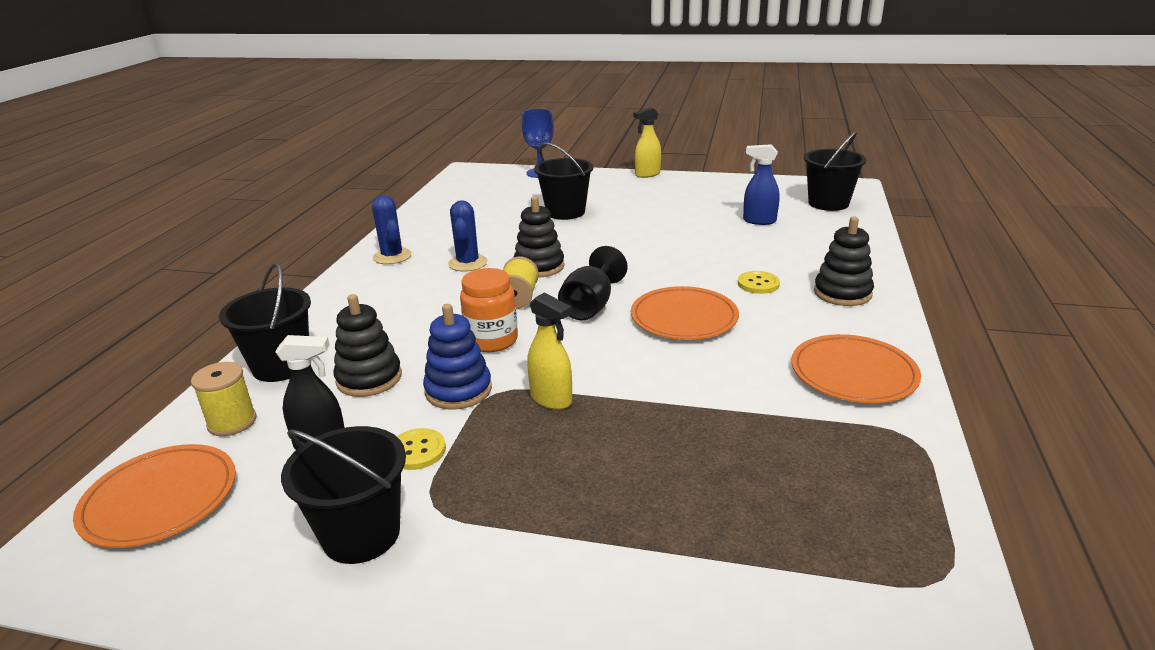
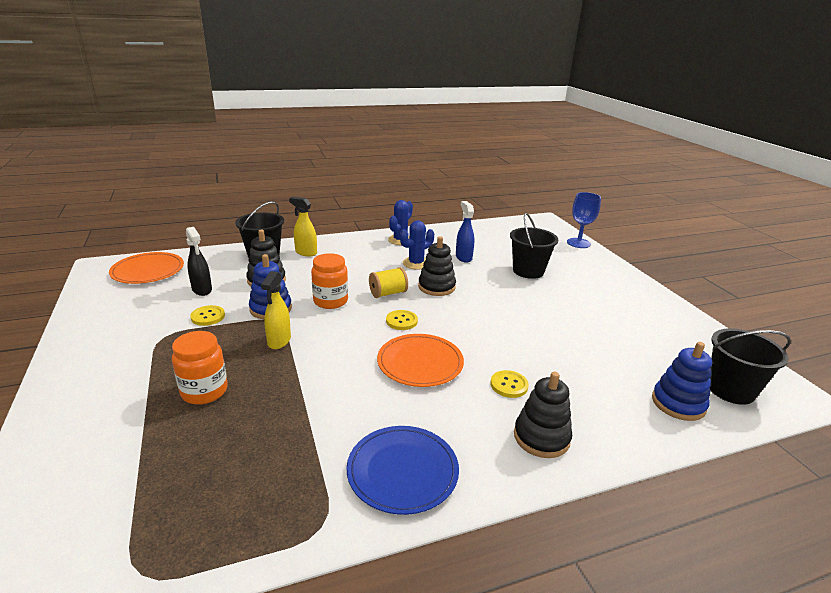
camera: 55 degrees right, 0 degrees up
yellow spool [191,362,256,436] -> none
black bucket [281,426,406,564] -> none
black goblet [558,246,627,320] -> yellow button [386,310,418,330]
yellow spray bottle [634,107,661,178] -> yellow spray bottle moved to [289,197,317,256]
blue spray bottle [743,144,780,225] -> blue spray bottle moved to [456,201,474,263]
orange plate [791,334,921,403] -> blue plate [347,426,459,515]
none -> orange jar [172,331,228,405]
none -> blue stacking toy [652,342,712,421]

